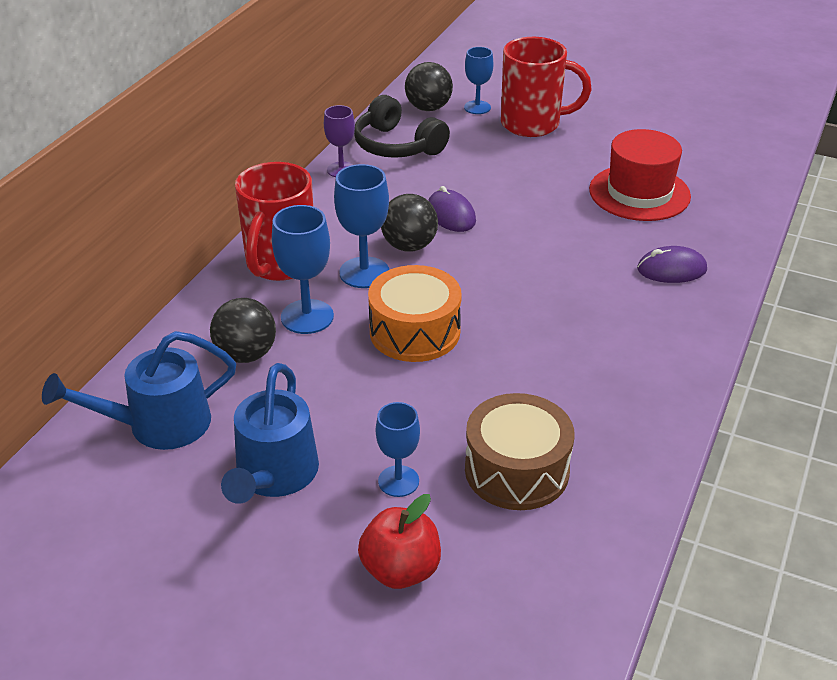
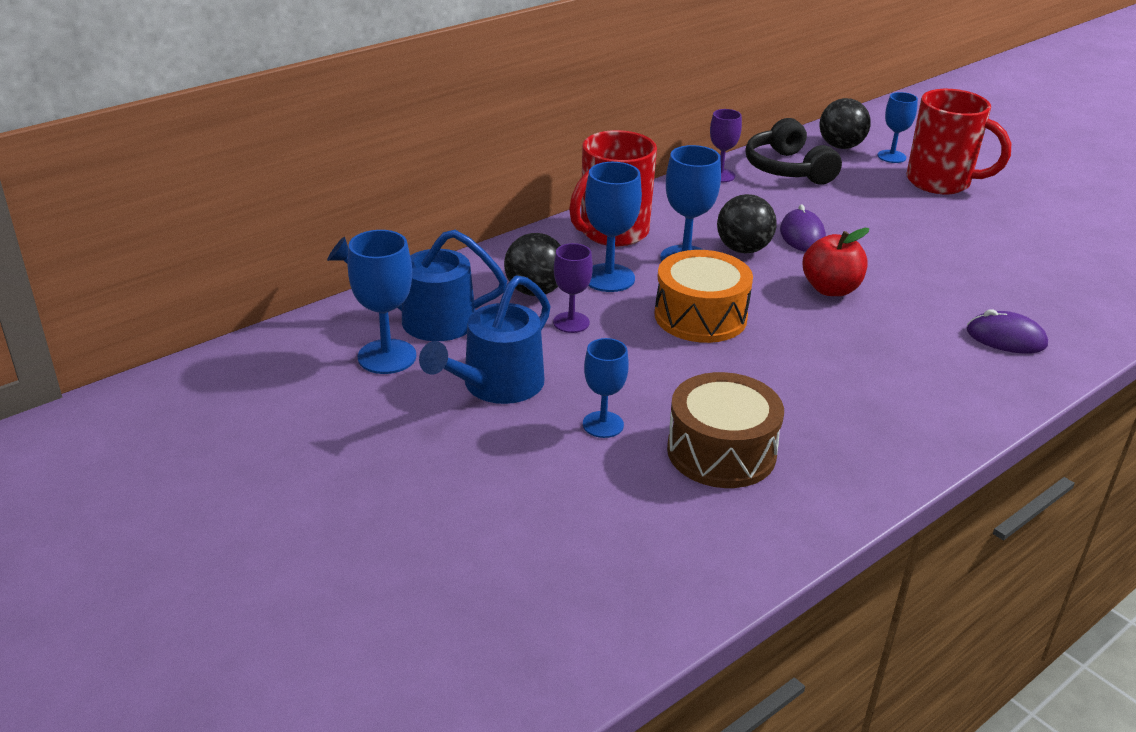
camera: 25 degrees right, 5 degrees down
red apple [358,494,441,589] -> red apple moved to [803,228,869,296]
red hat [589,129,691,221] -> none
none -> blue goblet [348,230,416,374]
none -> purple goblet [553,243,593,333]

